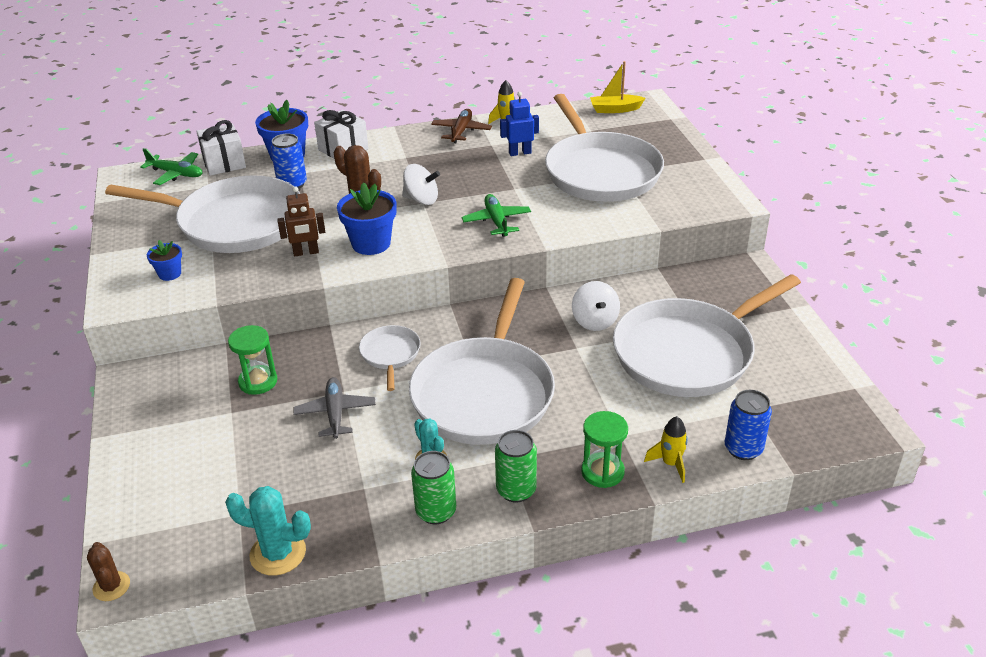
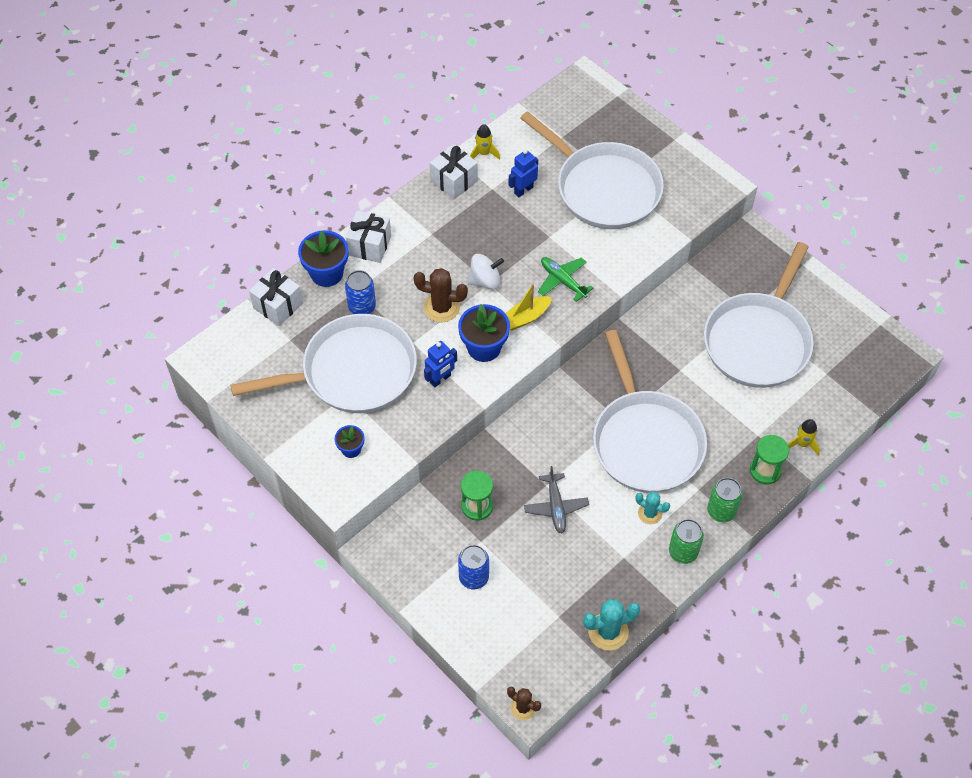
camera: 30 degrees left, 20 degrees up
green plane [140,148,202,185] -> none
brown robot [277,187,325,256] -> blue robot [424,341,457,387]
grey plane [293,377,376,439] -> grey plane turned 150 degrees counterclockwise [524,466,589,533]
white pan [359,325,421,391] -> none
brown plane [431,109,492,143] -> white gift [430,144,478,199]
white spinning top [572,281,620,331] -> none
yellow boat [590,61,645,113] -> yellow boat moved to [505,284,552,331]
blue can [725,390,772,460] -> blue can moved to [458,545,489,590]

